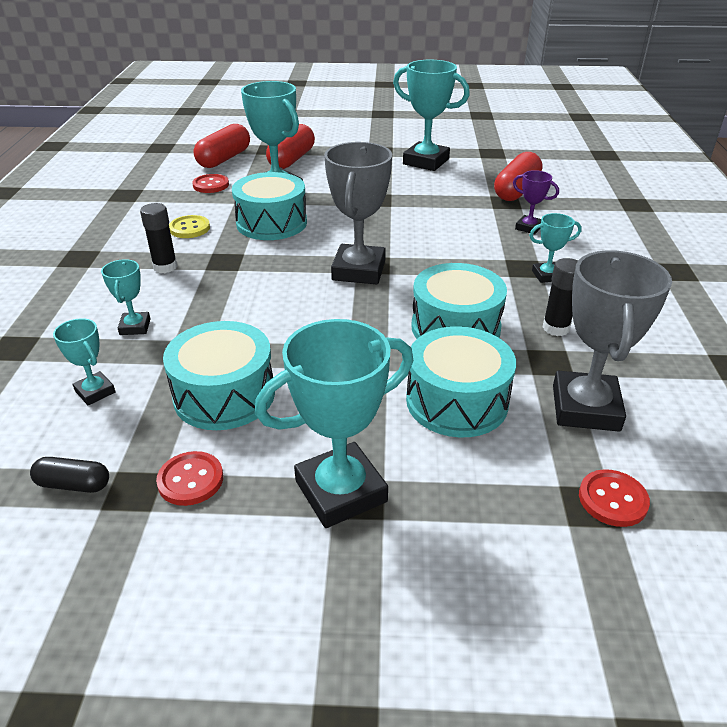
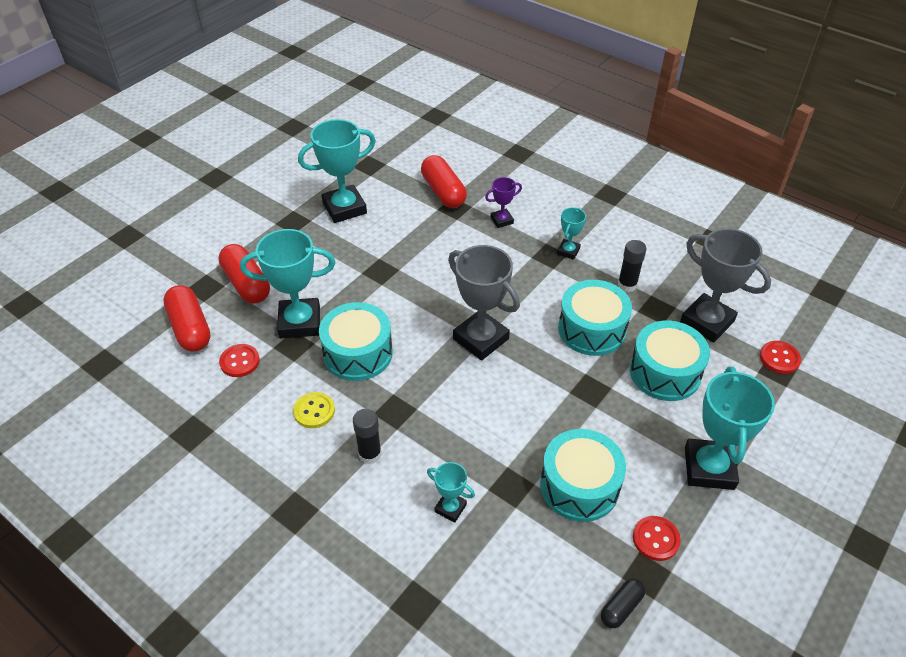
camera: 55 degrees left, 10 degrees up
turquoise trophy [53,318,115,405] -> none

